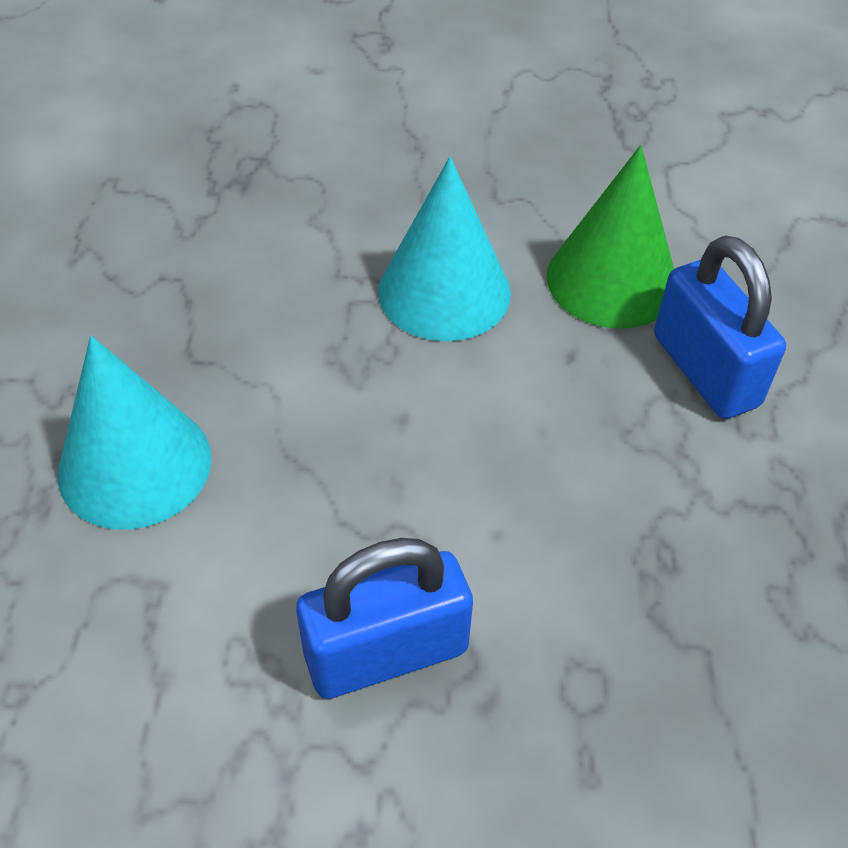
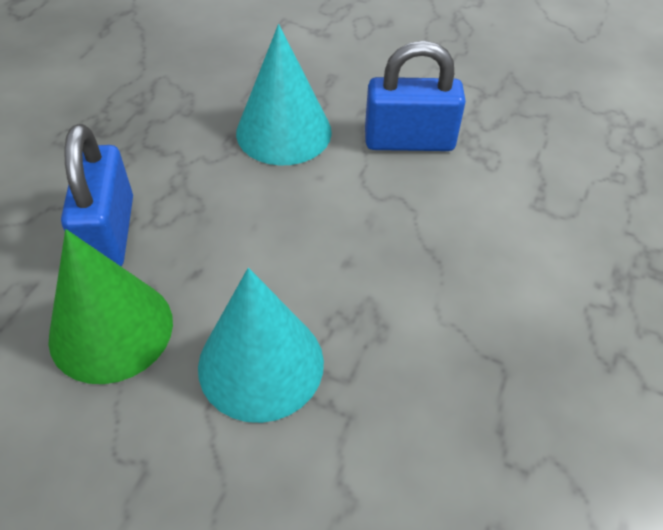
camera: 160 degrees left, 0 degrees up
turquoise cone [58,336,212,530] -> turquoise cone moved to [236,24,332,166]

